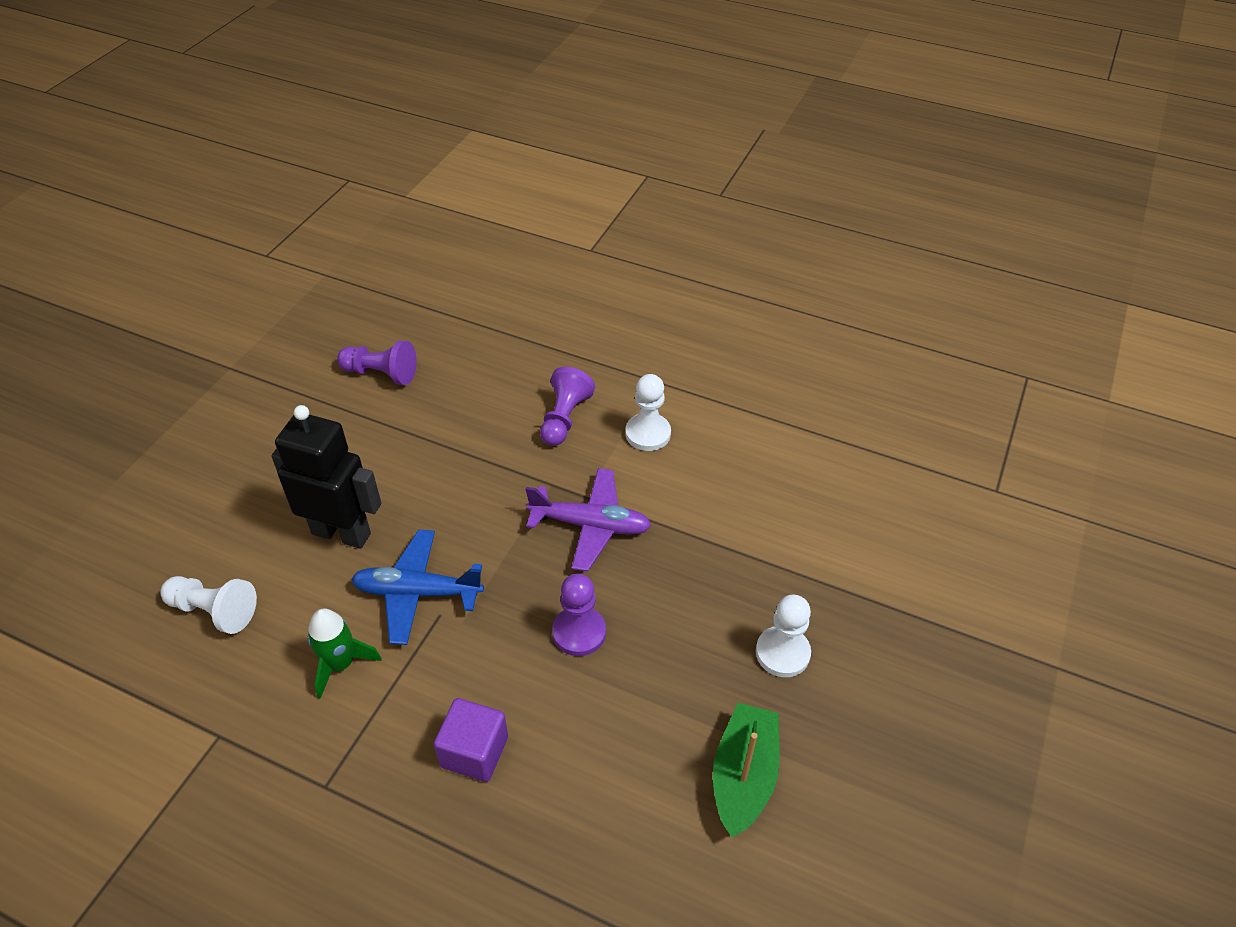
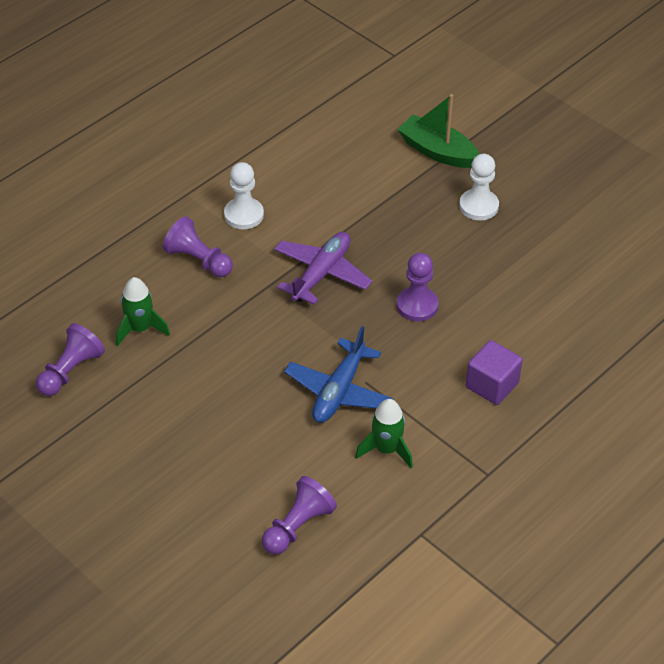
camera: 70 degrees left, 0 degrees up
white pawn [160,576,257,634] -> purple pawn [262,476,337,555]
black robot [271,405,381,549] -> none
green boat [713,703,779,838] -> green boat moved to [397,94,479,168]
none -> green rocket [116,277,170,346]

